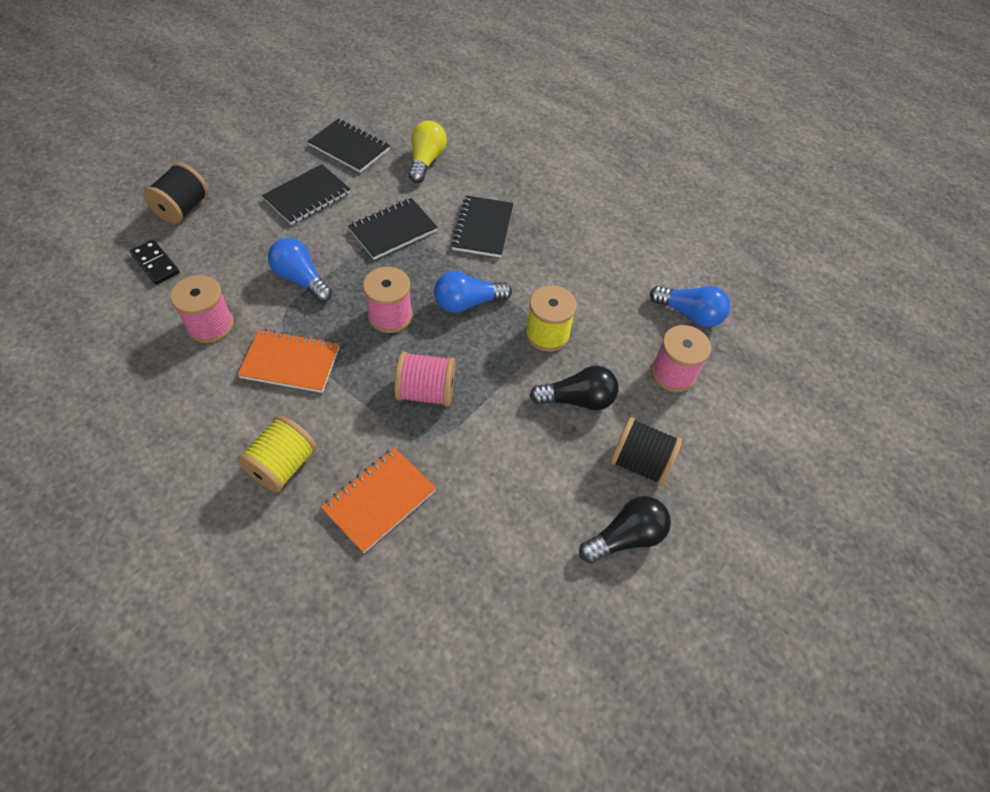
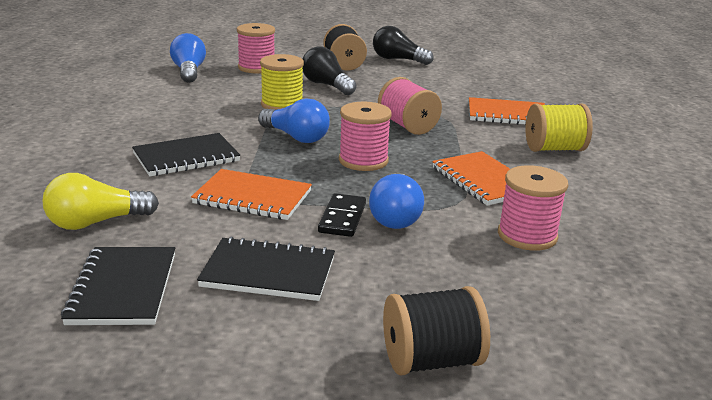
camera: 125 degrees left, 30 degrees down
black domino [130,240,180,285] -> black domino moved to [318,193,366,237]
black notebook [348,198,438,260] -> orange notebook [191,169,312,220]

